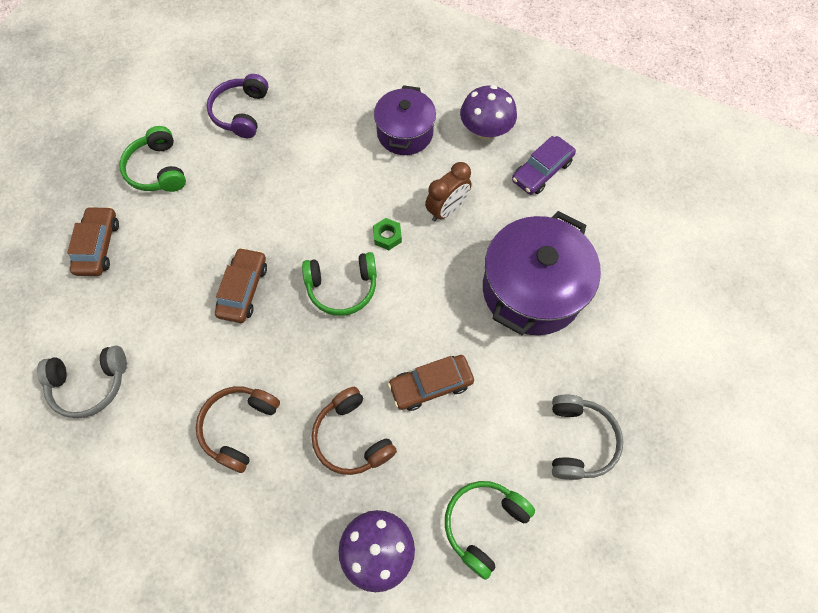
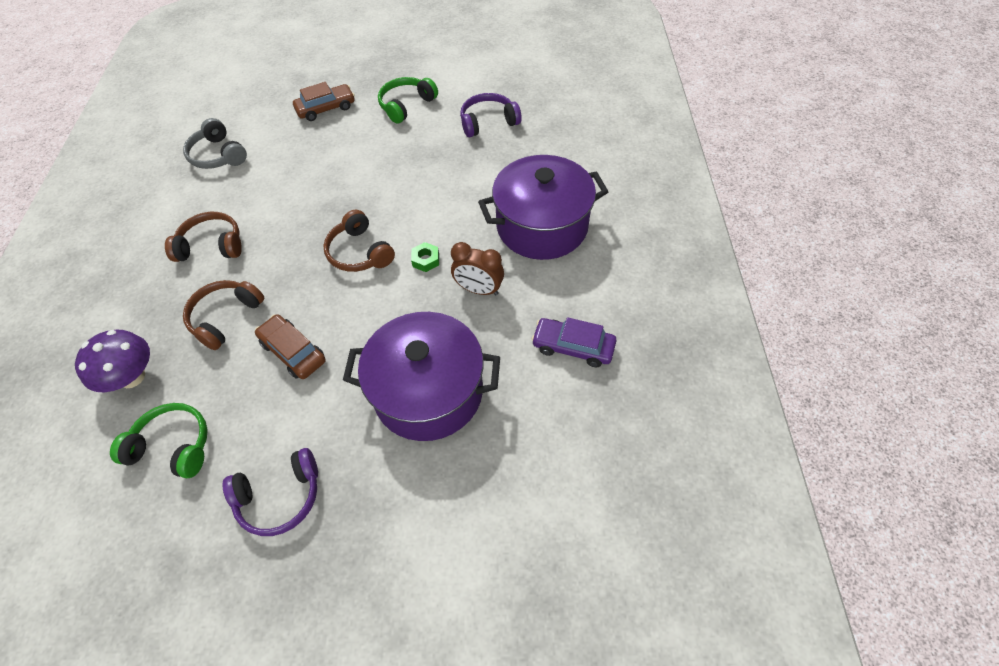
camera: 65 degrees right, 10 degrees down
brown car [215,247,267,323] -> none
green headphones [302,252,377,316] -> brown headphones [323,210,395,272]
purple pot [374,85,436,155] -> purple pot [478,155,609,260], size x1.59
purple mushroom [460,85,517,140] -> none
grey headphones [552,394,623,480] -> purple headphones [223,448,318,536]

